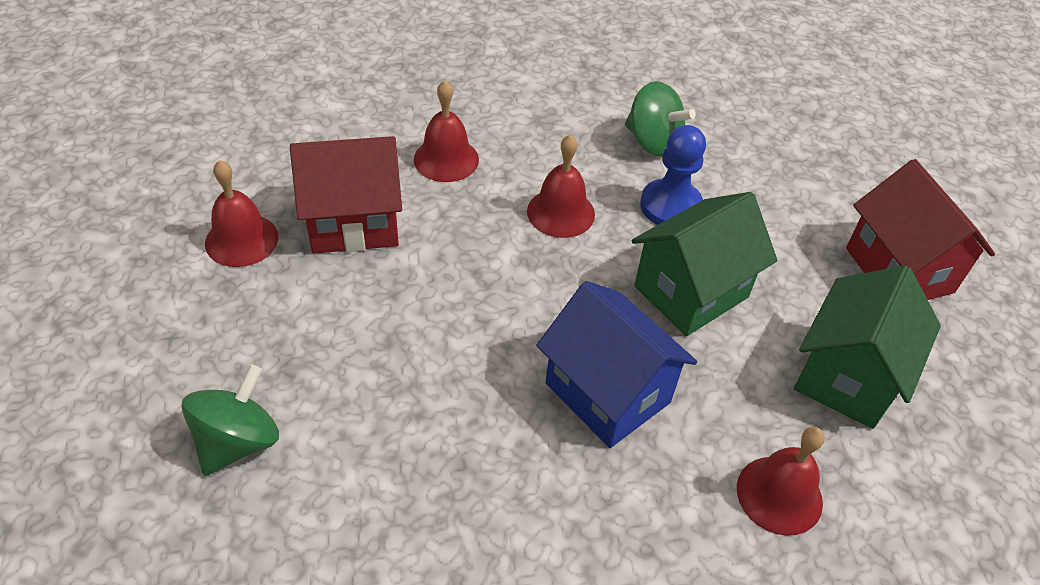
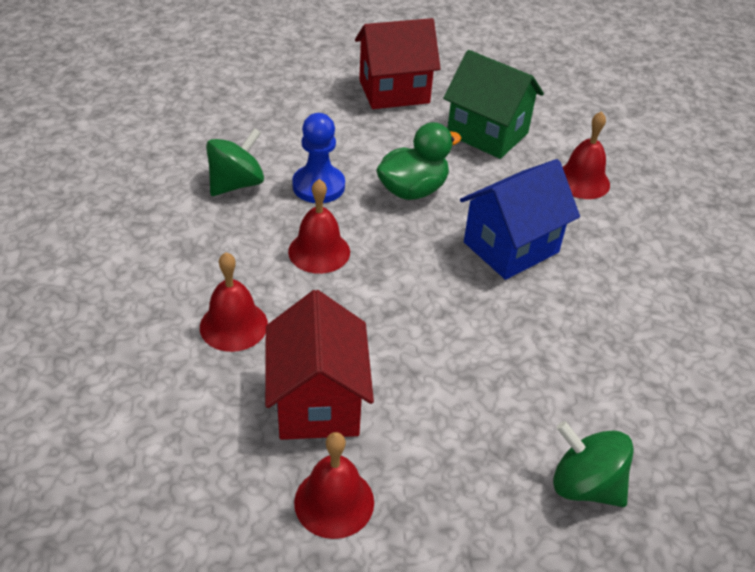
camera: 85 degrees left, 5 degrees down
green house [631,192,777,336] -> green duck [376,122,461,200]

